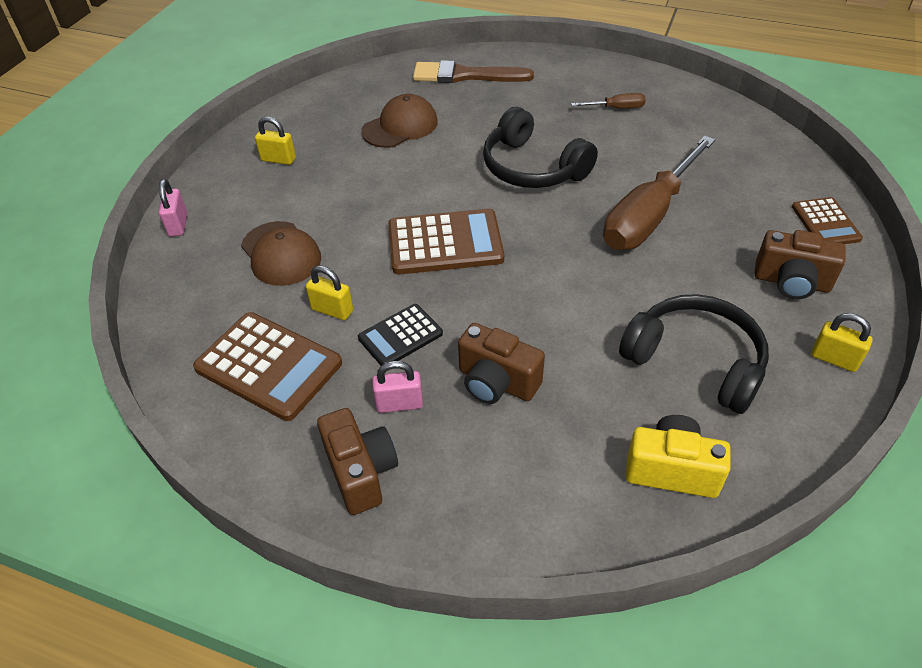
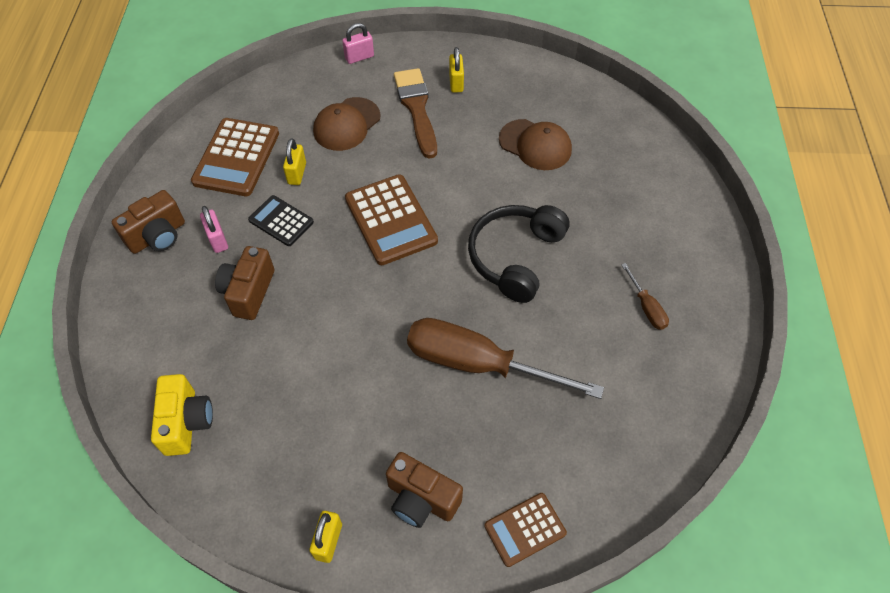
camera: 70 degrees right, 10 degrees up
brown brush [413,60,534,83] -> brown brush moved to [394,68,437,158]
black headphones [619,294,769,414] -> none
brown camera [754,230,846,299] -> brown camera turned 60 degrees counterclockwise [386,452,463,528]

